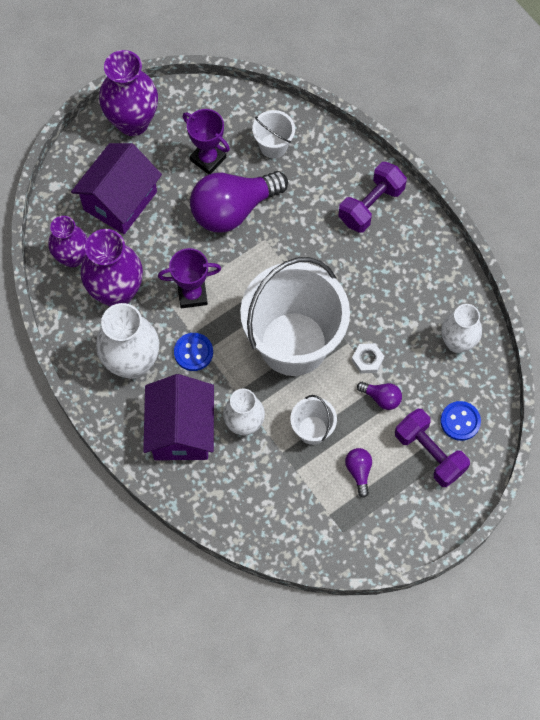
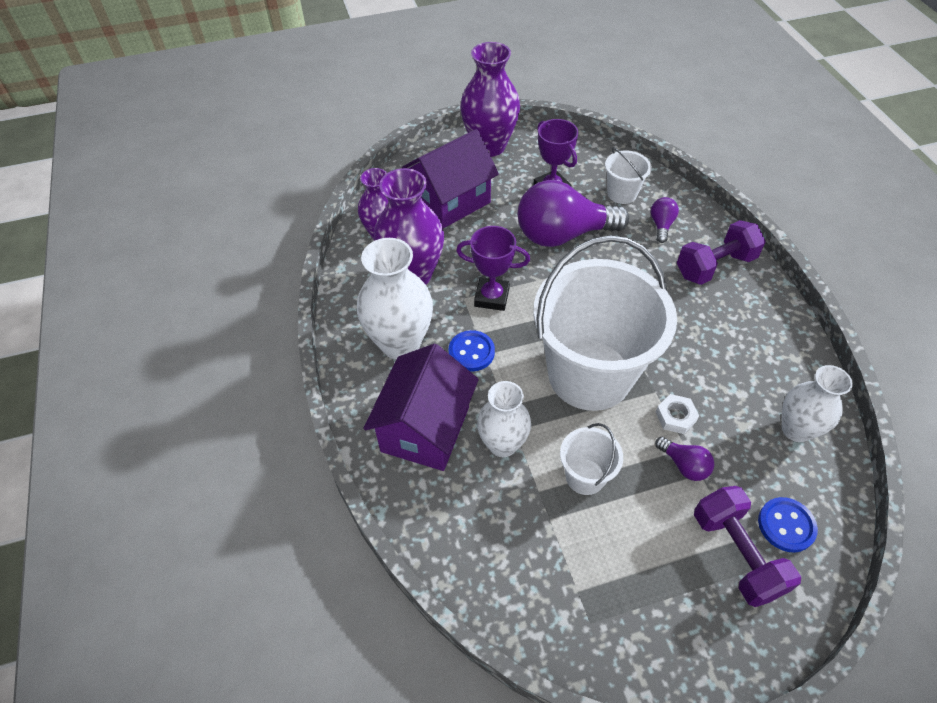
camera: 20 degrees right, 15 degrees down
purple light bulb [345,448,372,498] -> purple light bulb moved to [651,197,679,243]

